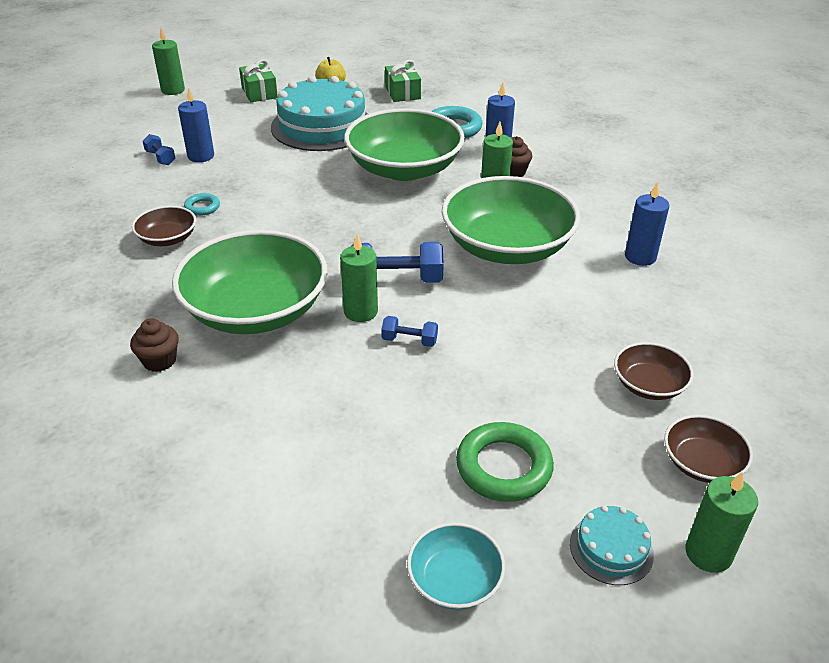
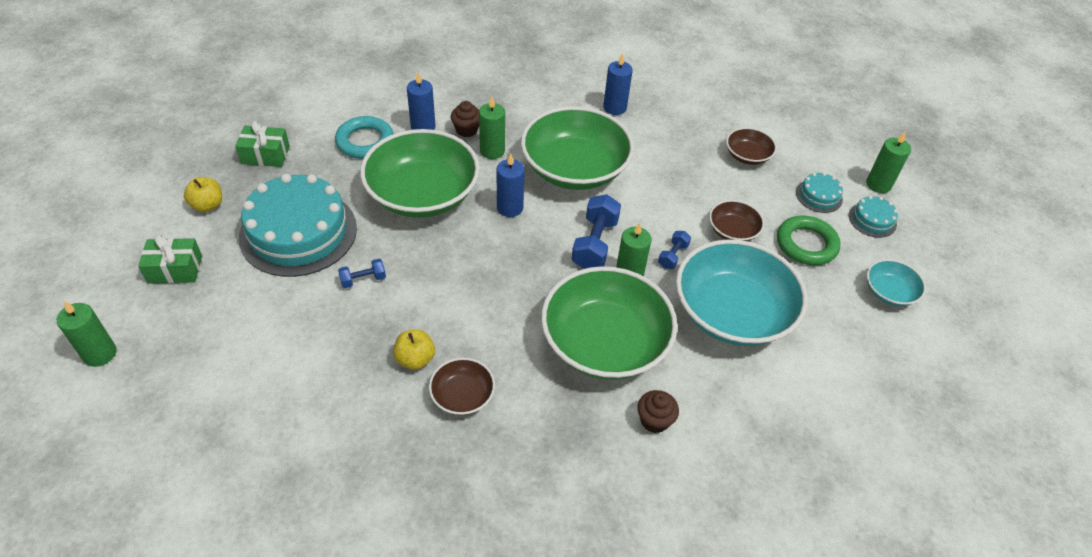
camera: 75 degrees left, 10 degrees up
blue dumbbell [143,134,176,165] -> blue dumbbell moved to [338,259,386,288]
blue candle [178,87,214,162] -> blue candle moved to [497,154,525,217]
turquoise ring [184,193,220,216] -> yellow apple [393,329,435,370]
brown bowl [664,415,753,483] -> brown bowl moved to [709,200,764,241]
none -> turquoise bowl [676,239,808,346]
none -> turquoise cake [796,172,843,213]

